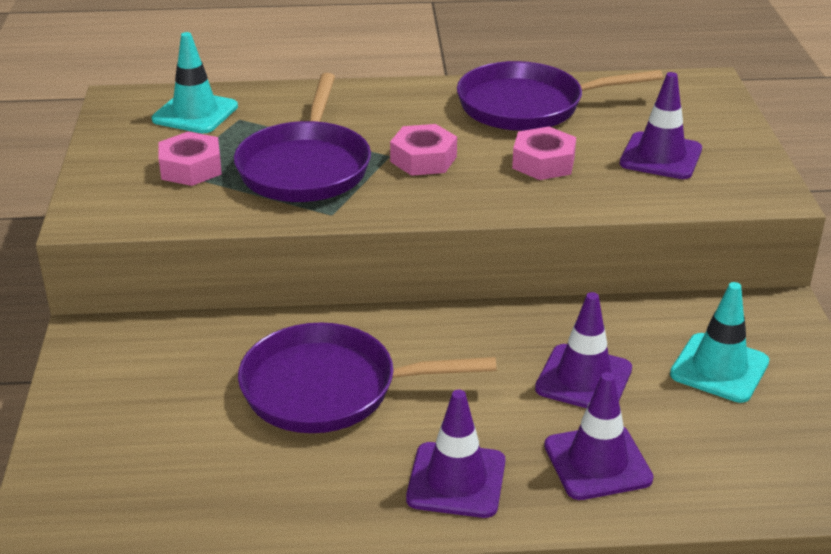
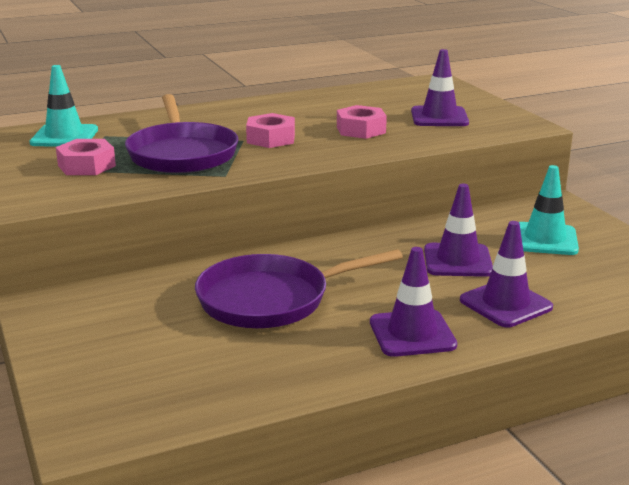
camera: 20 degrees left, 10 degrees down
purple pan [457,61,663,131] -> none

